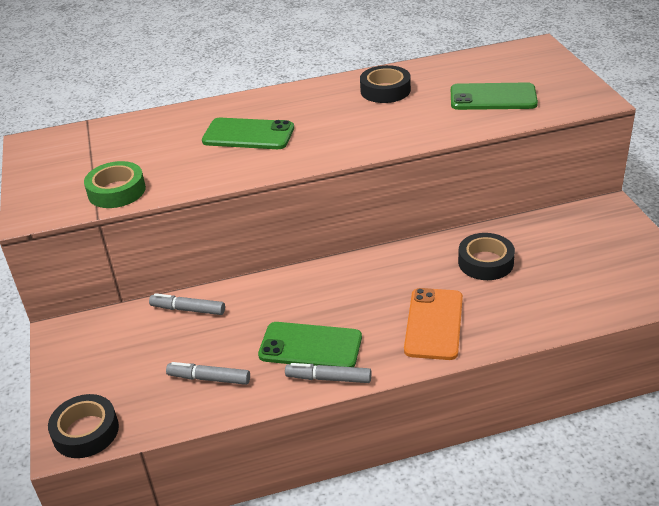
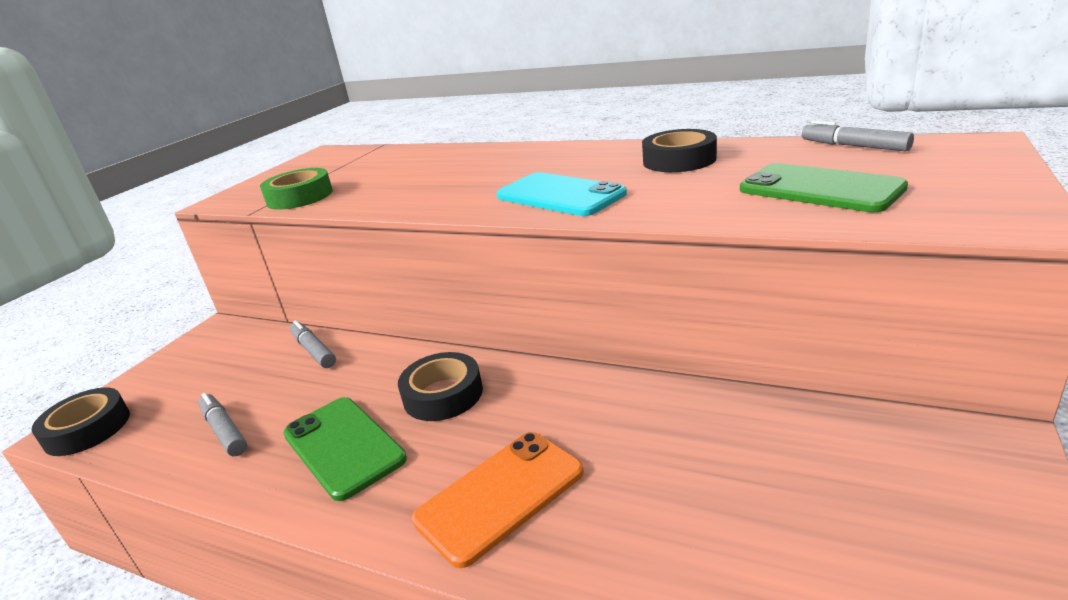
camera: 40 degrees right, 10 degrees down
green phone [202,118,294,149] -> none
grey marker [285,363,371,383] -> grey marker moved to [802,121,914,151]
black tape [458,233,515,280] -> black tape moved to [398,352,483,421]
none -> turquoise phone [497,172,627,216]

